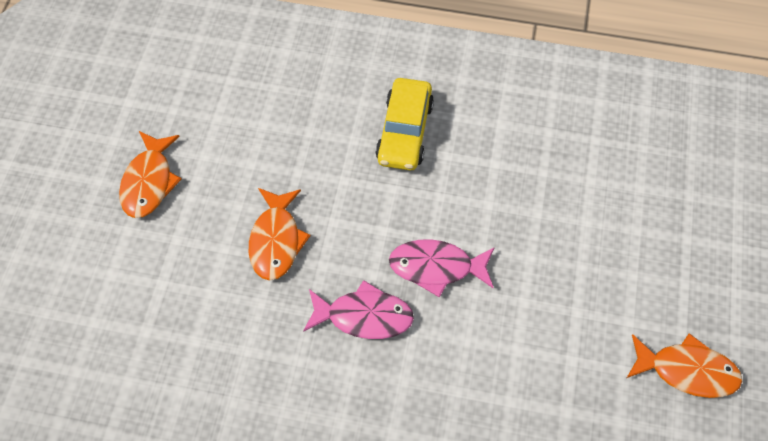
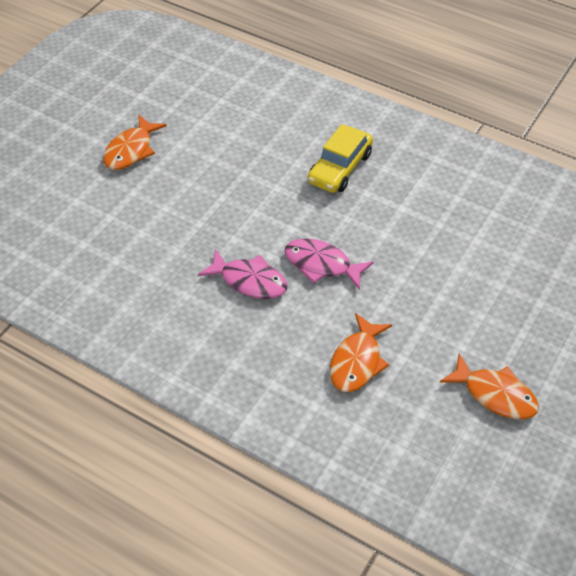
camera: 20 degrees right, 10 degrees down
orange fish [249,188,311,280] -> orange fish moved to [330,313,392,392]

